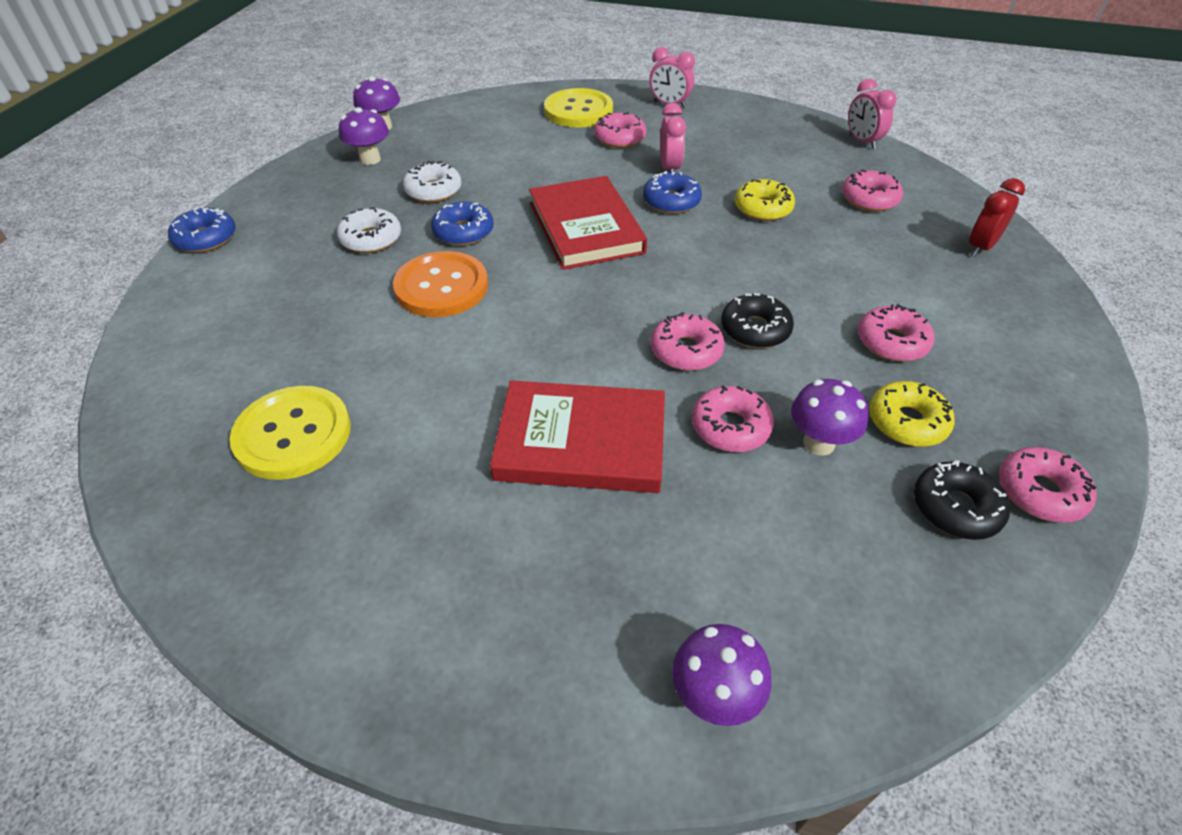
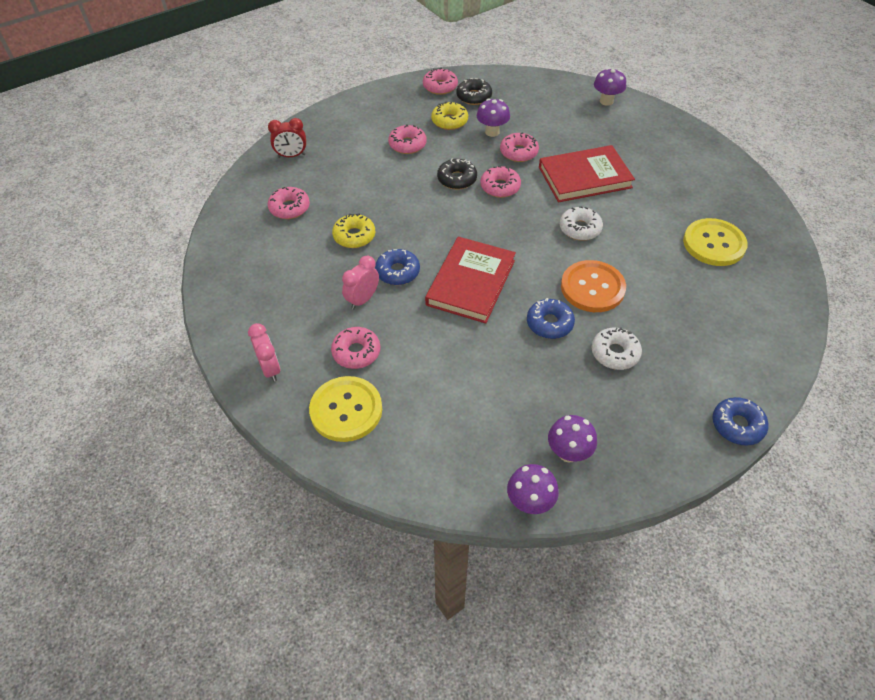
camera: 140 degrees left, 5 degrees up
white donut [403,161,461,203] -> white donut moved to [560,206,603,241]
red book [490,381,665,493] -> red book turned 60 degrees counterclockwise [539,145,635,202]
pink clock [848,79,897,149] -> none

